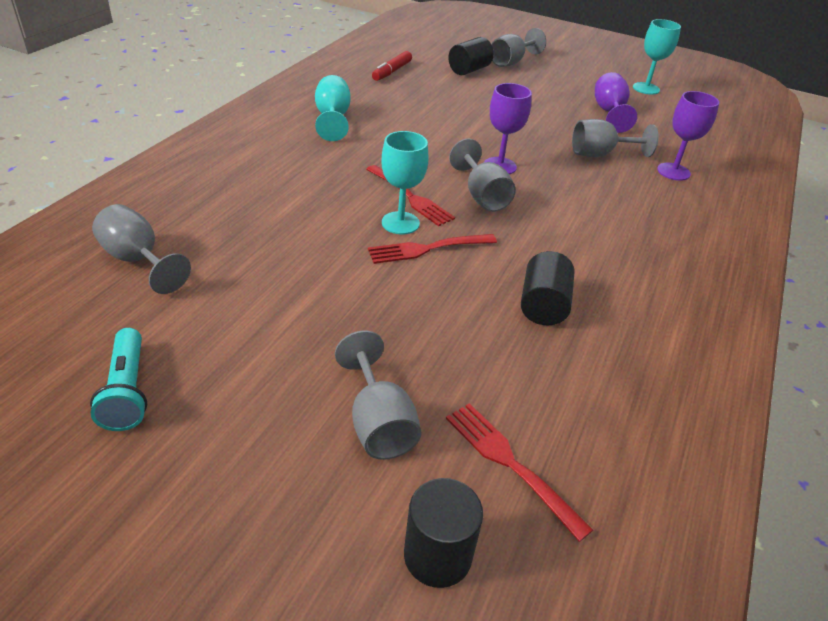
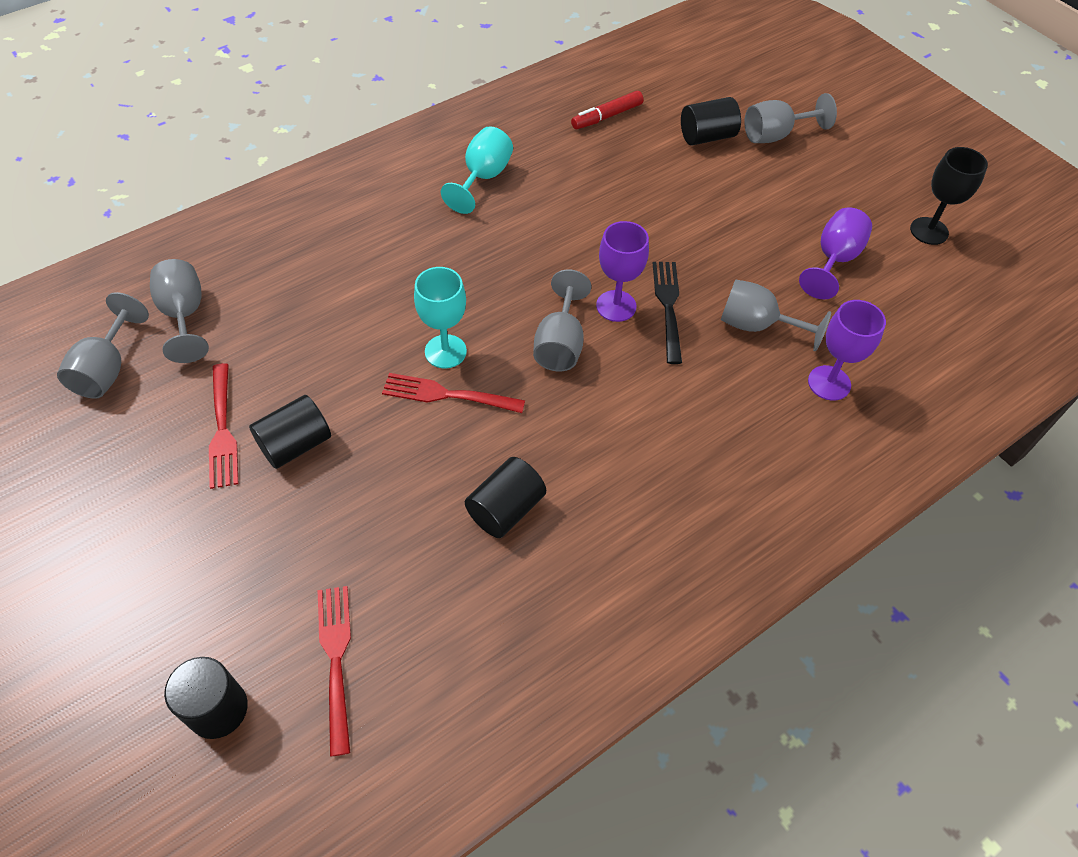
camera: 30 degrees right, 15 degrees up
turquoise flashlight [90,328,147,431] -> none
grey goblet [335,331,421,460] -> grey goblet moved to [57,292,149,399]
red fork [366,165,455,226] -> red fork moved to [209,363,238,489]
turquoise goblet [633,19,681,95] -> black goblet [910,147,988,245]
none -> black cylinder [249,395,331,469]
none -> black fork [653,262,682,364]

